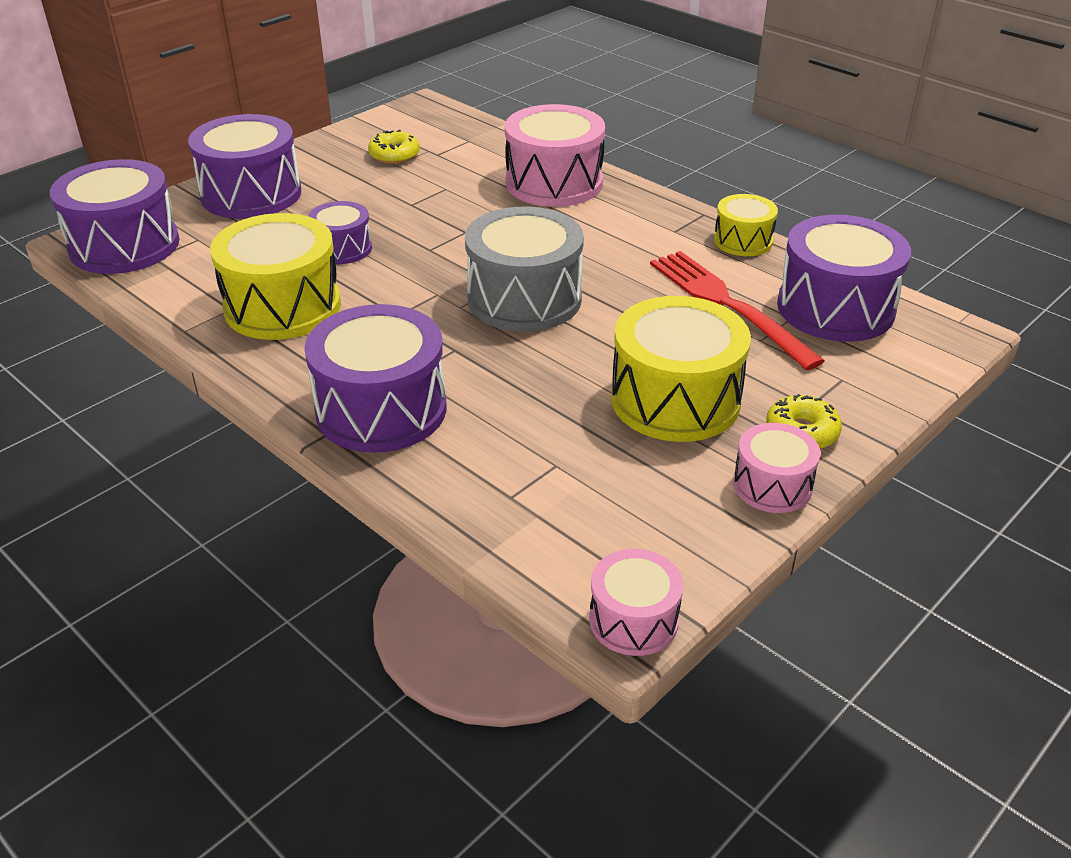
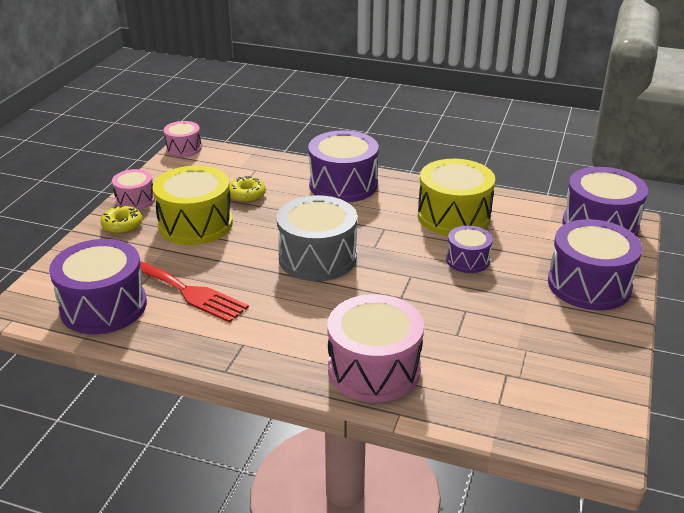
camera: 155 degrees right, 5 degrees down
yellow donut [368,130,420,164] -> yellow donut moved to [229,176,266,203]
yellow drum [714,194,778,256] -> none

